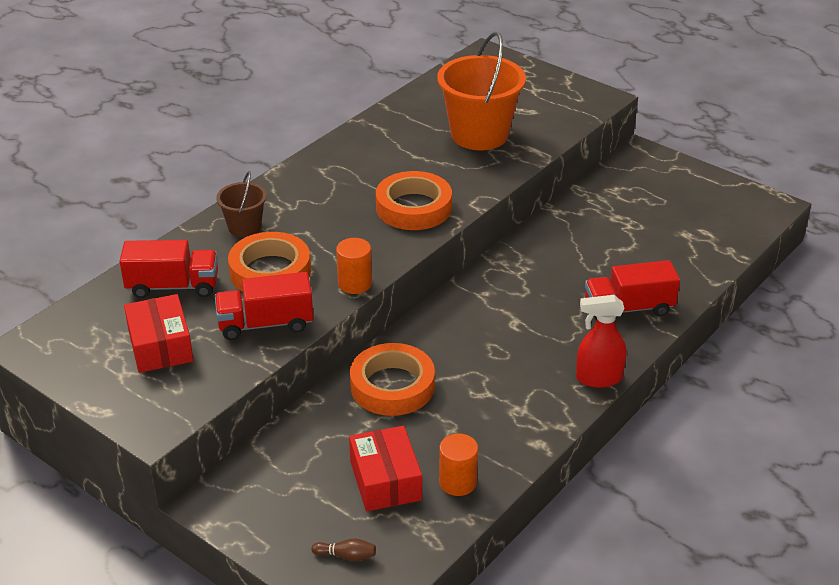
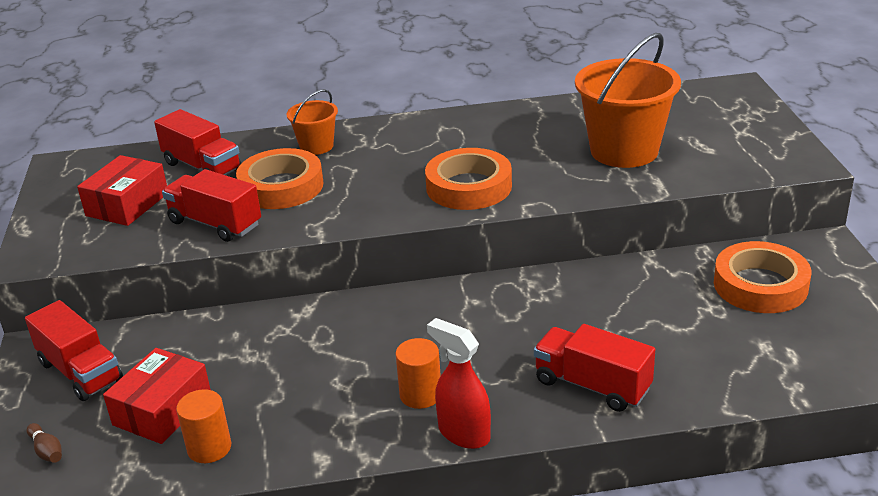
camera: 45 degrees right, 5 degrees down
brown bucket [216,171,267,237] -> orange bucket [287,89,338,155]
orange cylinder [336,238,372,294] -> orange cylinder moved to [395,338,441,409]
orange tape [350,343,435,416] -> orange tape moved to [714,241,811,313]
none -> red truck [25,300,123,401]

